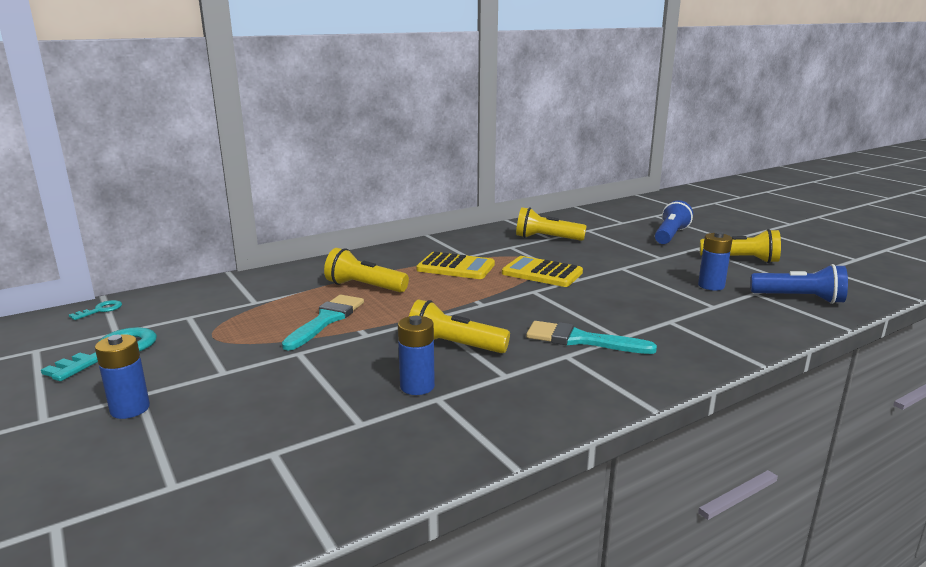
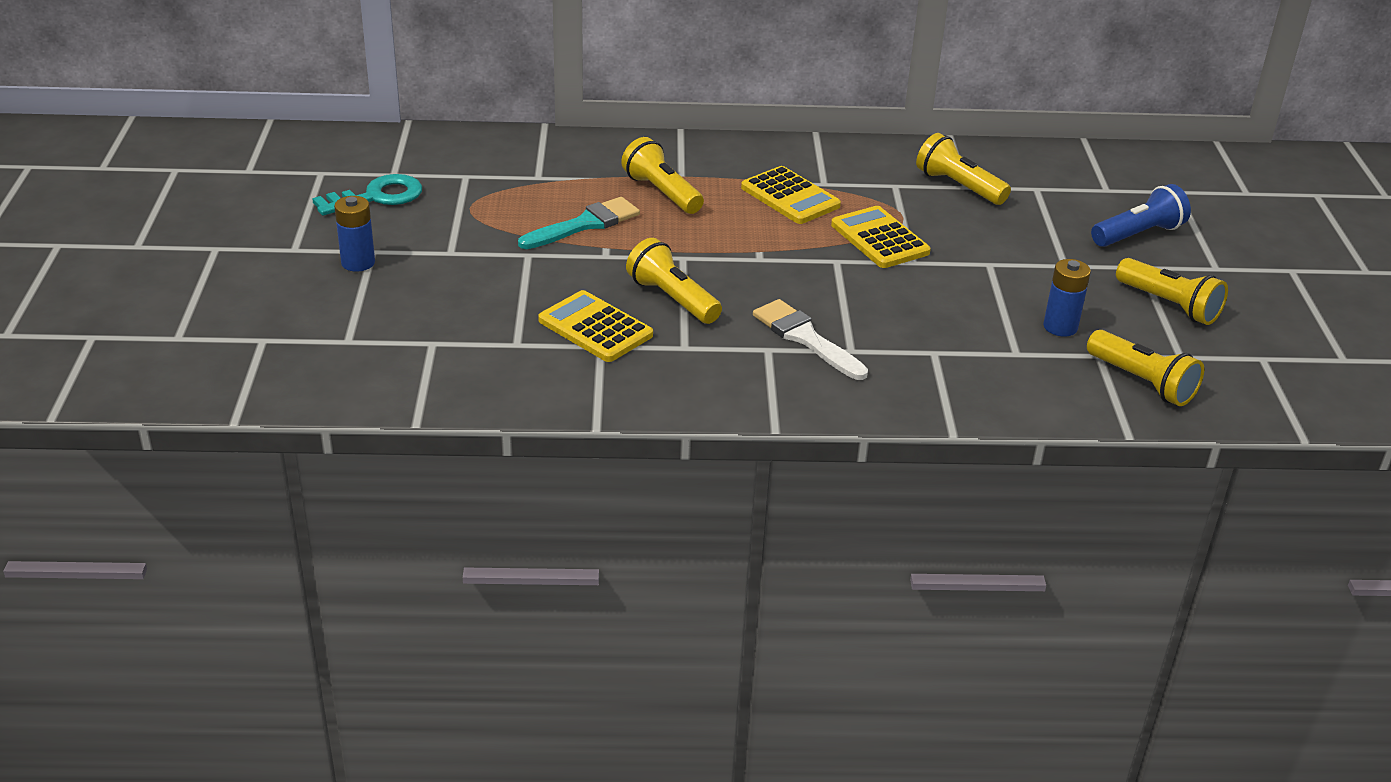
camera: 30 degrees right, 15 degrees up
turquoise key [69,300,122,320] -> none
blue battery [398,316,435,395] -> yellow calculator [538,290,653,362]
turquoise brush [526,321,657,354] -> white brush [753,299,868,380]
blue flashlight [751,264,848,304] -> yellow flashlight [1087,330,1204,406]

